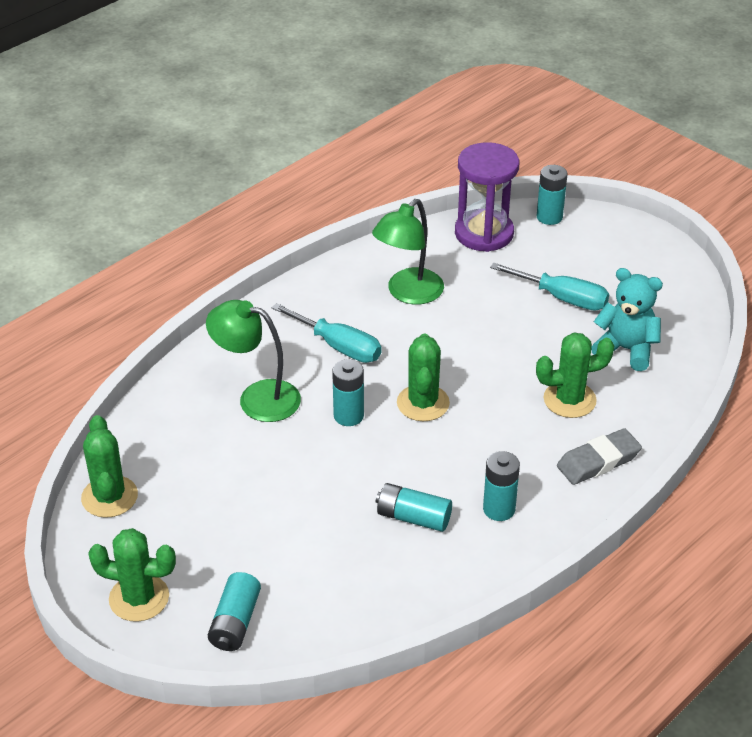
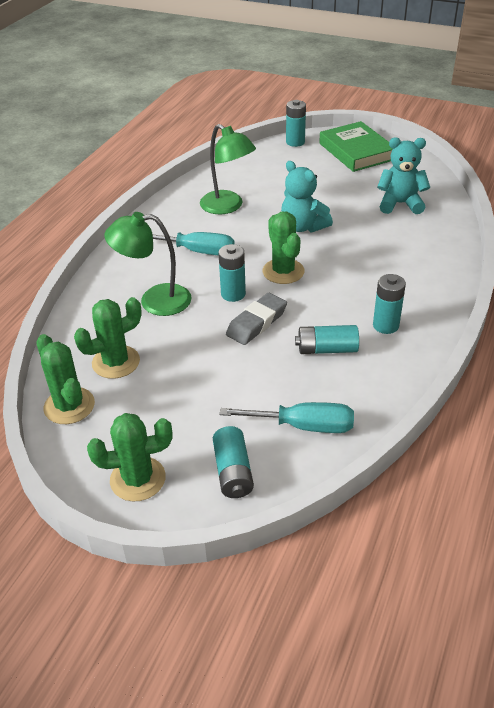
camera: 20 degrees left, 0 degrees up
green lamp [372,199,444,304] -> green lamp turned 60 degrees counterclockwise [200,124,256,215]
purple hourglass [455,142,519,252] -> none
turquoise screwdriver [490,262,609,311] -> turquoise screwdriver moved to [220,402,354,433]
green cactus [536,333,614,418] -> green cactus moved to [74,297,142,379]
grey eraser [557,428,642,485] -> grey eraser moved to [226,293,287,345]
none -> turquoise teddy bear [281,161,333,232]
none -> green book [319,121,392,172]

